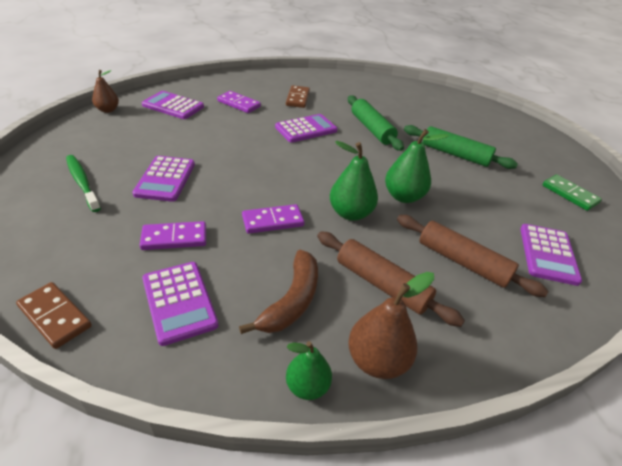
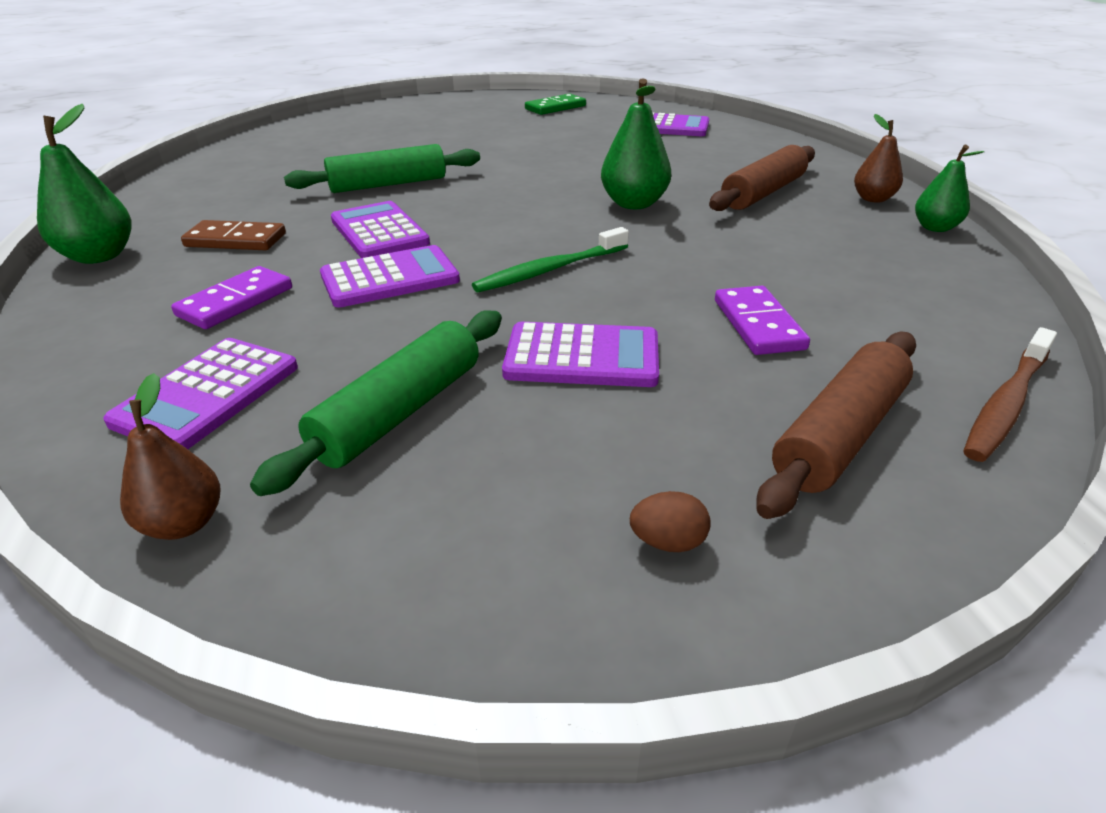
camera: 85 degrees left, 5 degrees down
brown domino [16,282,92,349] -> brown toothbrush [963,327,1057,462]
green toothbrush [66,155,101,212] -> green toothbrush moved to [472,227,629,292]
purple calculator [142,262,219,346] -> purple calculator moved to [320,245,460,307]
brown banana [239,250,318,334] -> none
purple domino [242,204,305,234] -> none
brown pear [348,272,434,379] -> brown pear [854,114,903,203], size x0.65
green pear [385,129,449,203] -> green pear moved to [37,104,131,264]
brown rolling pin [397,215,549,297] -> brown rolling pin moved to [756,332,916,519]
green rolling pin [404,125,518,169] -> green rolling pin moved to [250,310,502,496]
none -> brown egg [630,491,711,552]

